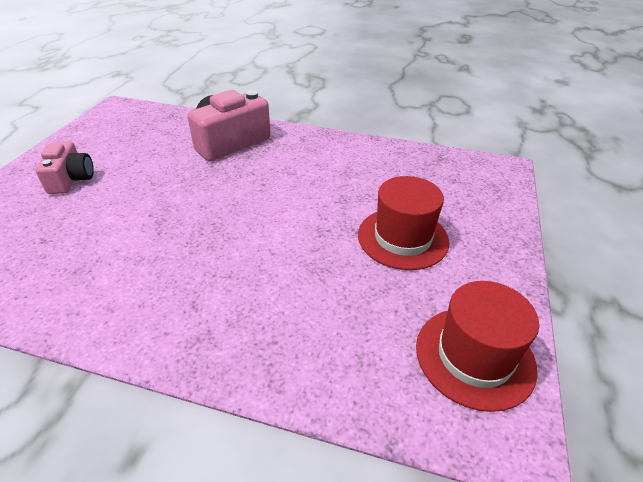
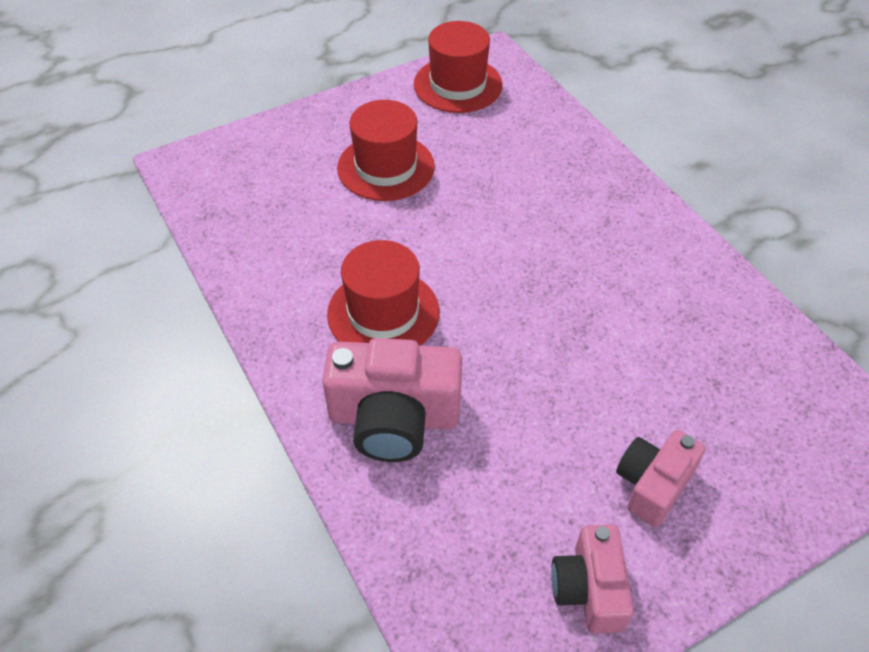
camera: 135 degrees left, 10 degrees up
none -> red hat [327,240,439,346]
none -> pink camera [551,525,634,634]

